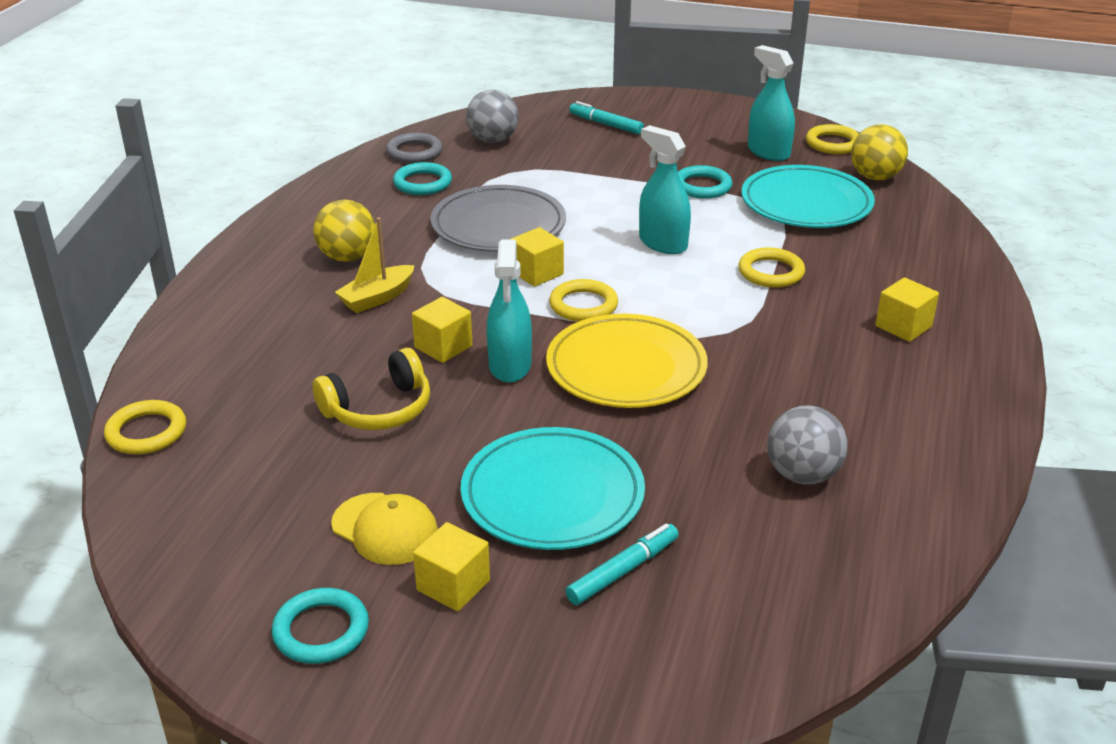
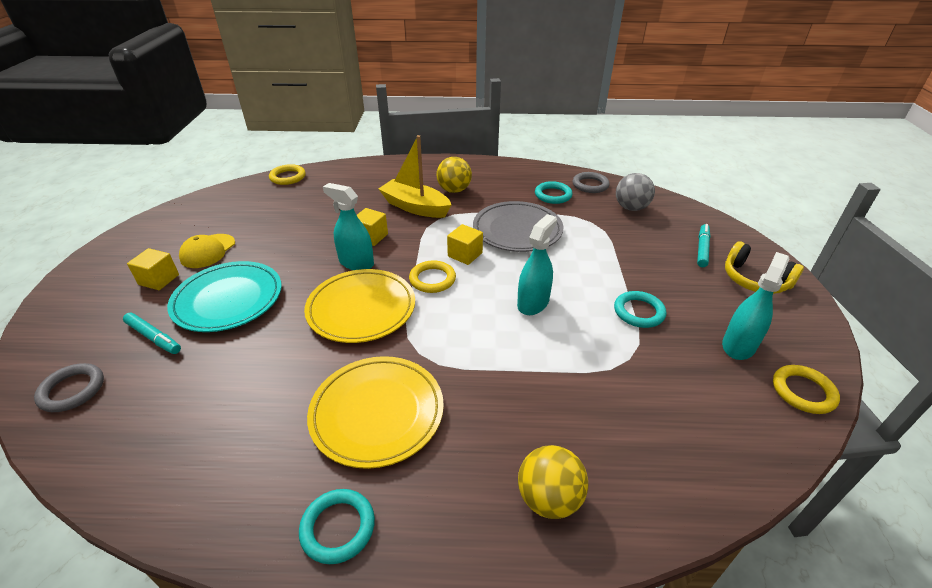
camera: 75 degrees right, 5 degrees up
turquoise ring [272,588,369,664] -> turquoise ring moved to [299,489,375,564]
yellow headphones [313,348,430,430] -> yellow headphones moved to [725,241,804,294]
yellow boat [335,217,415,313] -> yellow boat [379,135,451,218], size x1.56
turquoise spray bottle [487,240,532,383] -> turquoise spray bottle turned 45 degrees clockwise [323,183,374,270]
yellow ring [738,247,805,288] -> none
turquoise plate [741,165,875,228] -> none
grey ball [767,405,848,485] -> none
yellow ball [851,124,908,181] -> yellow ball moved to [518,445,588,519]
yellow cube [875,277,939,342] -> none
none -> grey ring [34,363,104,412]
none -> yellow plate [307,356,444,469]

